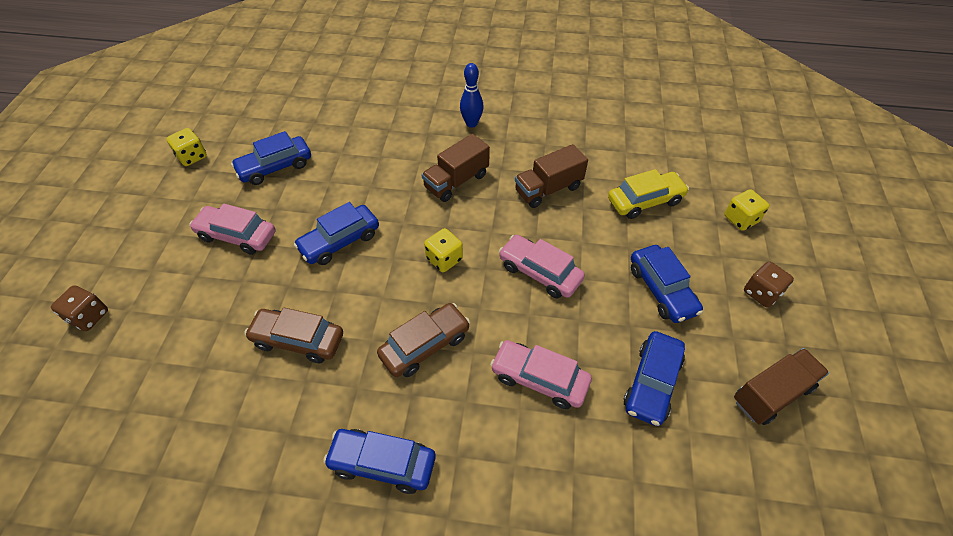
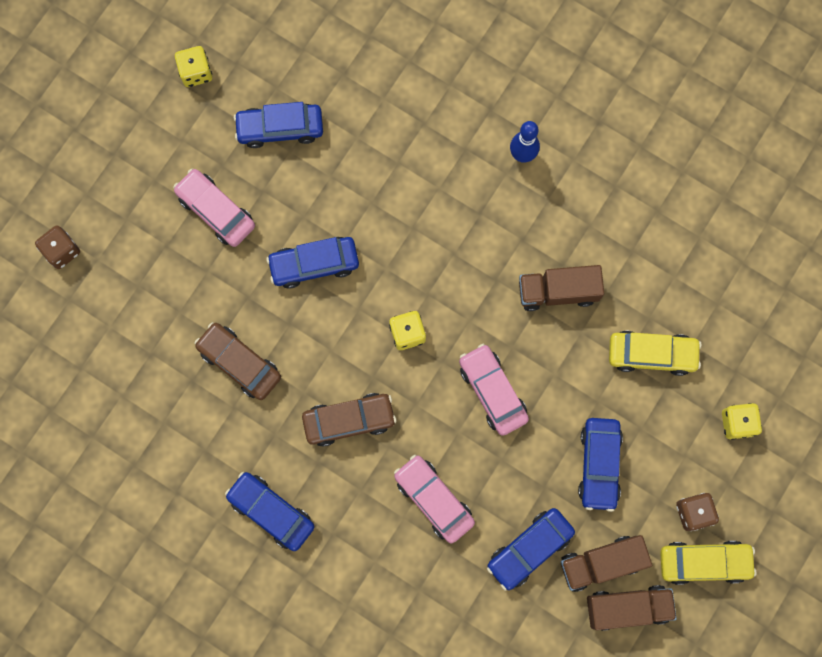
camera: 25 degrees right, 25 degrees up
brown truck [421,134,490,202] -> brown truck moved to [561,535,652,592]
none -> yellow car [660,541,757,585]

